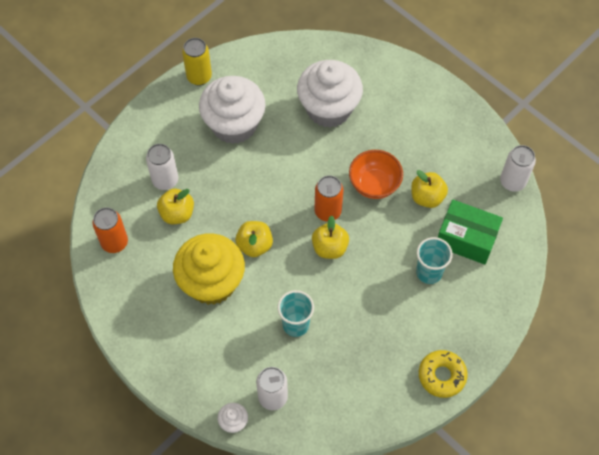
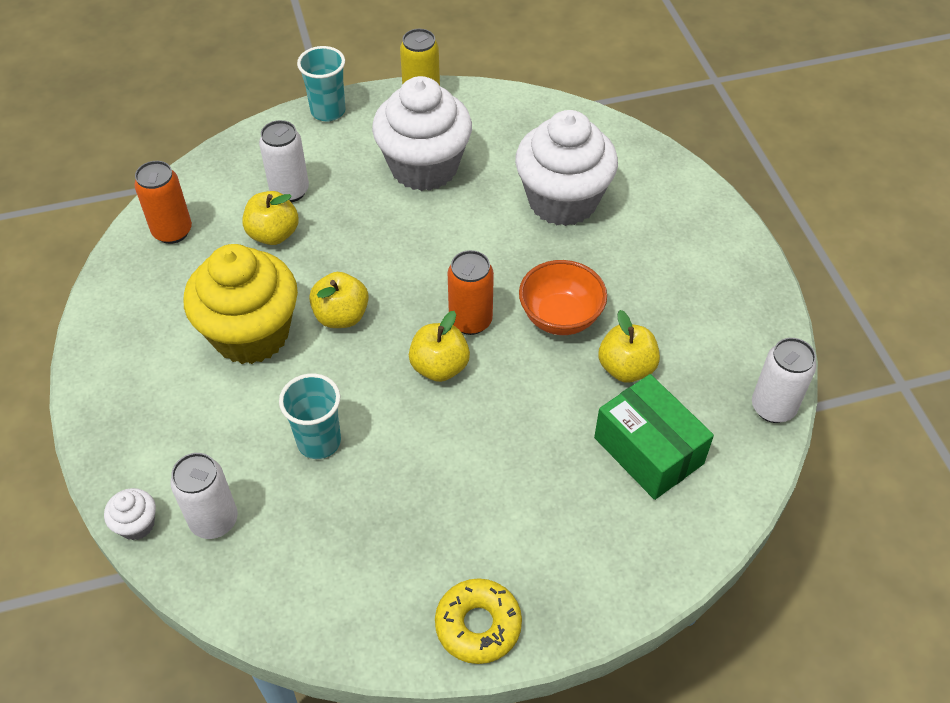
camera: 30 degrees right, 10 degrees down
turquoise cup [416,237,453,284] -> turquoise cup moved to [297,46,345,121]

